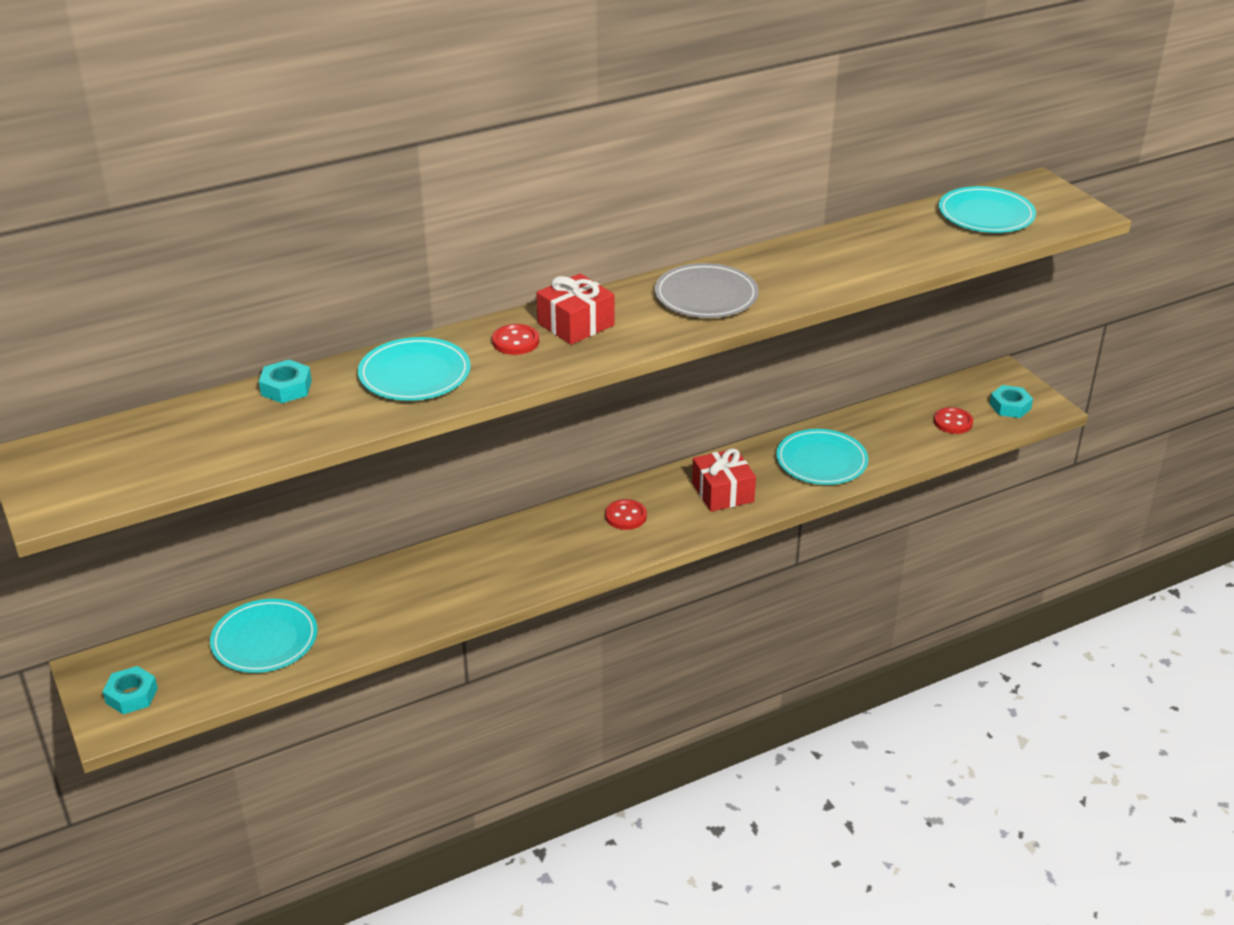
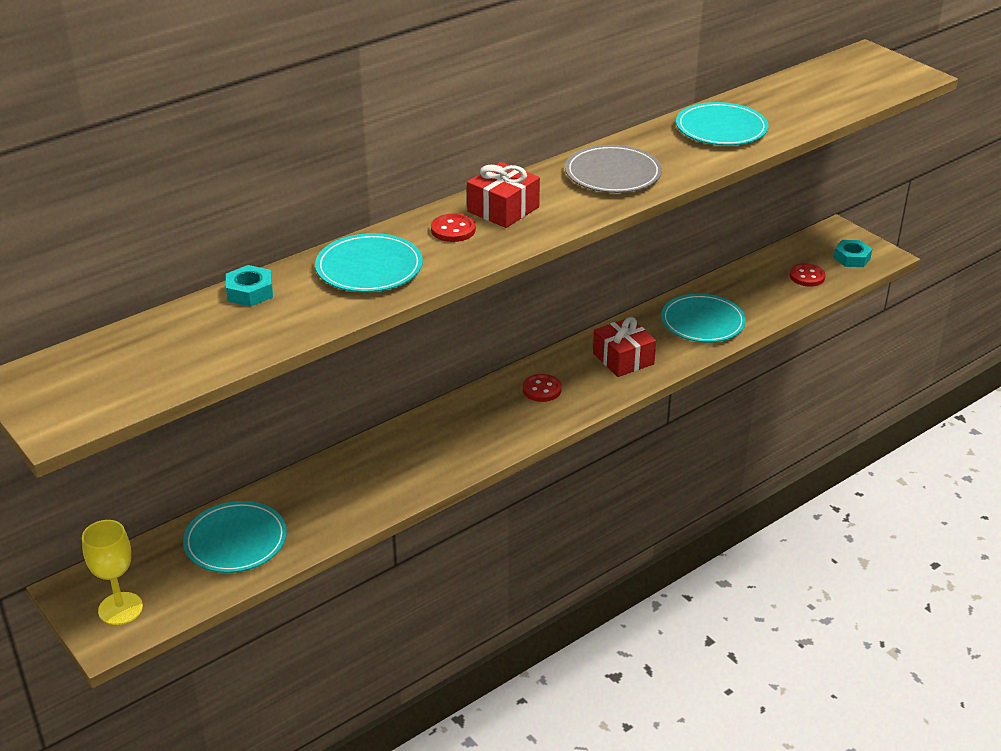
camera: 10 degrees left, 0 degrees up
turquoise nut [103,666,158,714] -> yellow goblet [82,520,143,625]
turquoise plate [939,186,1036,233] -> turquoise plate moved to [676,102,768,146]

